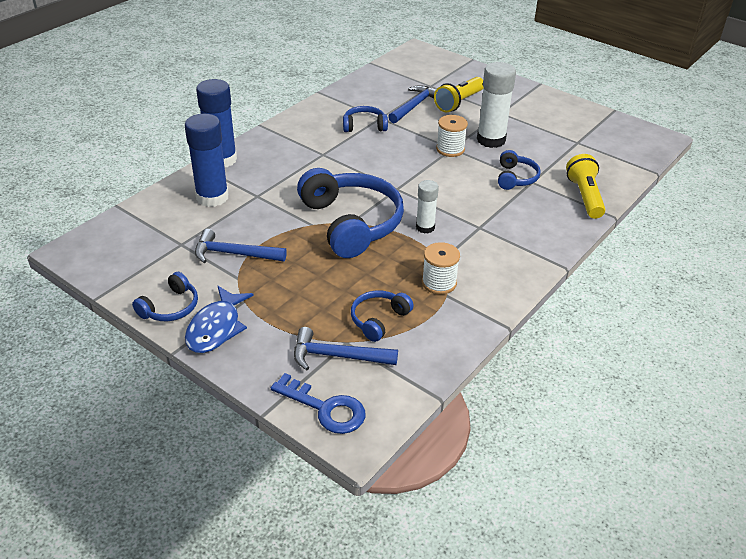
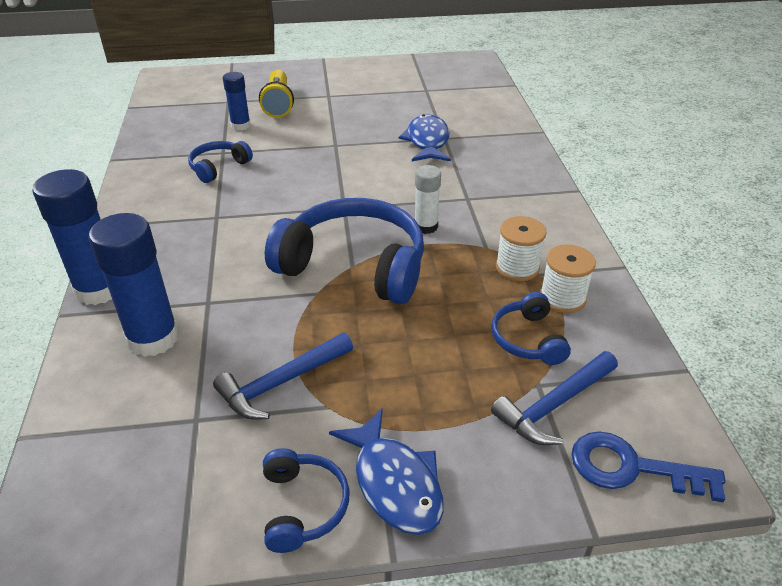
camera: 45 degrees left, 0 degrees up
blue key [271,373,366,434] -> blue key turned 150 degrees counterclockwise [571,431,725,502]
blue hammer [388,85,436,123] -> blue glue stick [223,72,251,130]
white spool [436,115,468,157] -> white spool moved to [540,245,596,313]
white glue stick [477,62,516,148] -> none
blue headphones [498,150,541,190] -> blue fish [399,114,451,161]
yellow flashlight [566,154,606,219] -> none

